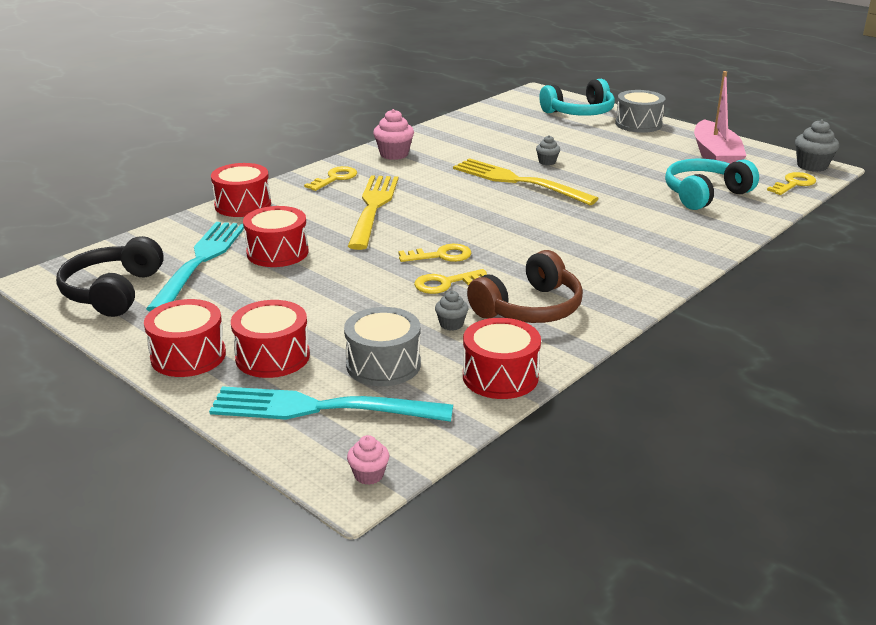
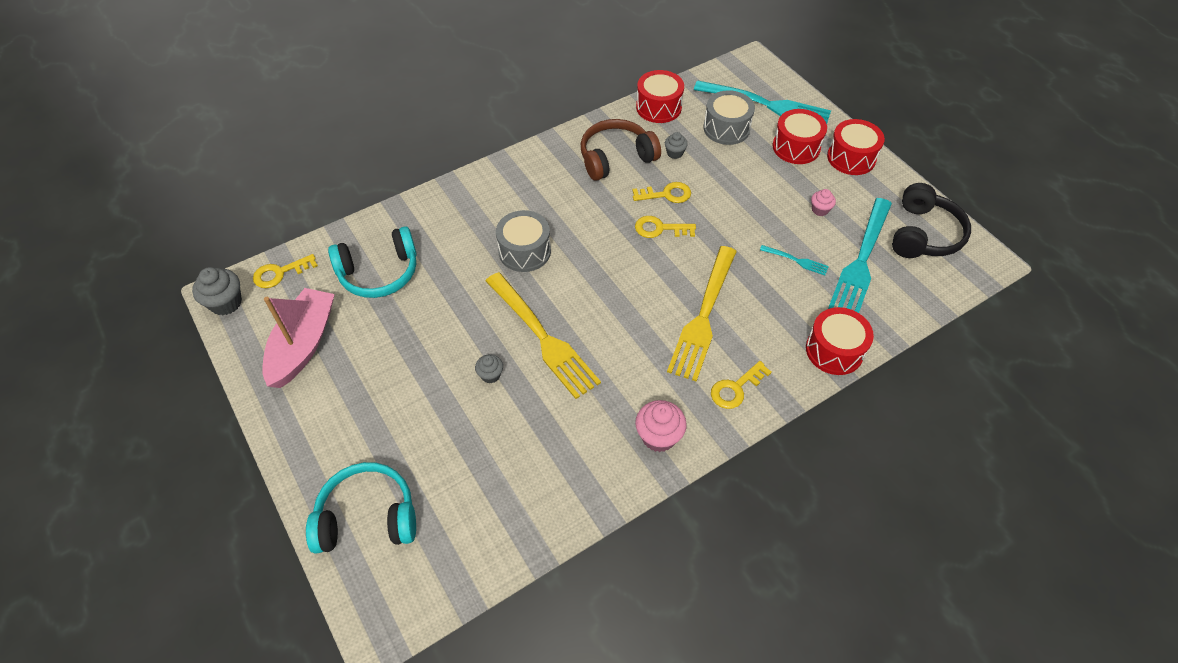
camera: 165 degrees left, 25 degrees up
red drum [243,206,309,267] -> turquoise fork [760,245,829,276]
pink cupcake [347,435,389,485] -> pink cupcake moved to [811,189,836,216]
grey drum [615,90,665,133] -> grey drum moved to [496,210,551,272]

